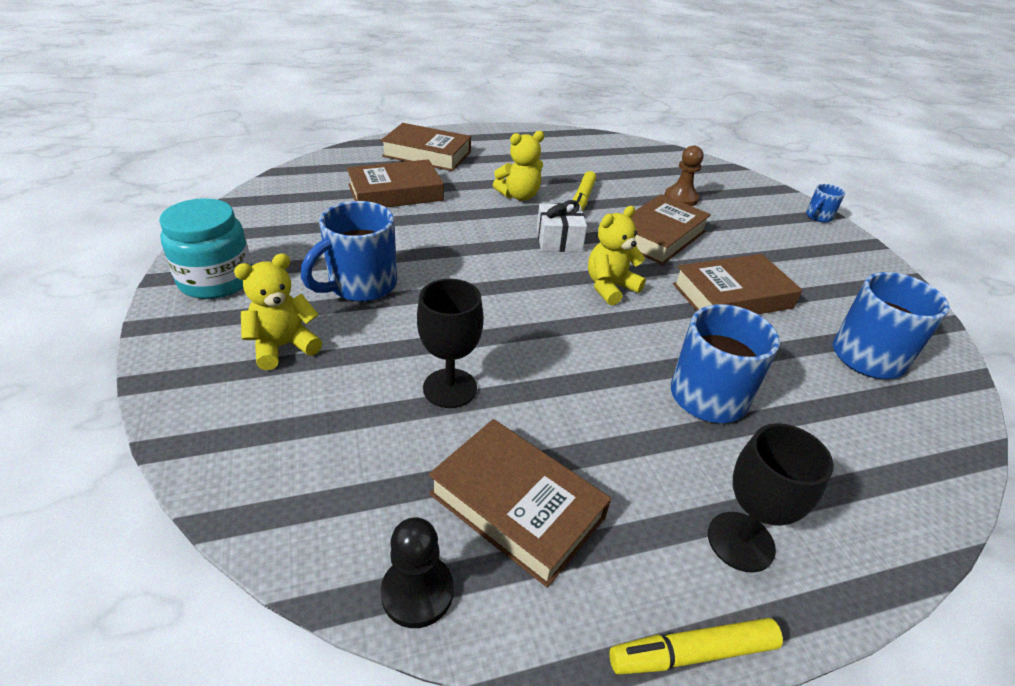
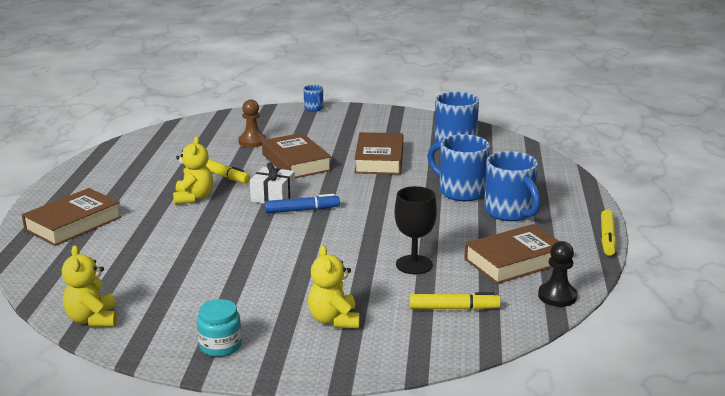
camera: 65 degrees left, 15 degrees down
turquoise jar [159,198,252,299] -> turquoise jar [197,299,242,357], size x0.64
blue mug [301,201,397,302] -> blue mug moved to [484,151,541,221]
brown book [347,159,444,207] -> none
yellow teddy bear [588,206,646,306] -> yellow teddy bear moved to [62,245,117,327]
black goblet [708,423,834,573] -> none
none -> blue marker [265,194,340,213]
none -> yellow marker [409,292,501,310]

